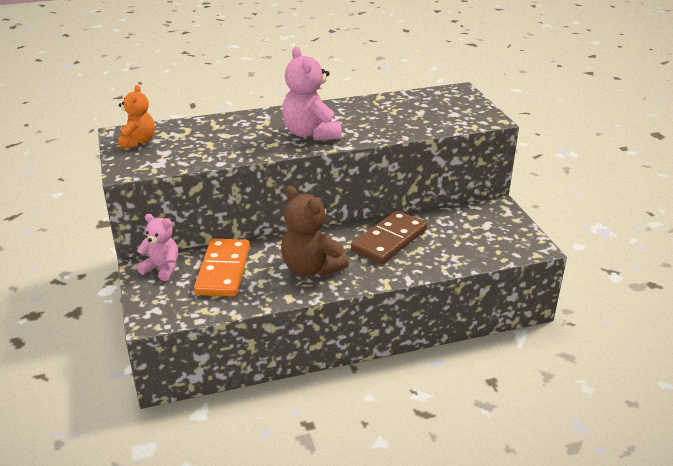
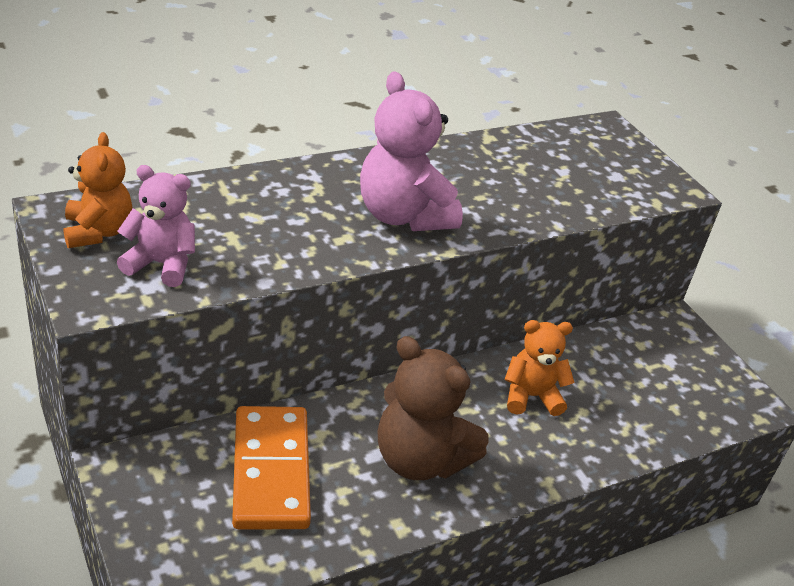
camera: 15 degrees left, 5 degrees up
pink teddy bear [137,214,178,281] -> pink teddy bear moved to [117,165,195,287]
brown domino [351,210,427,264] -> orange teddy bear [504,320,575,416]

